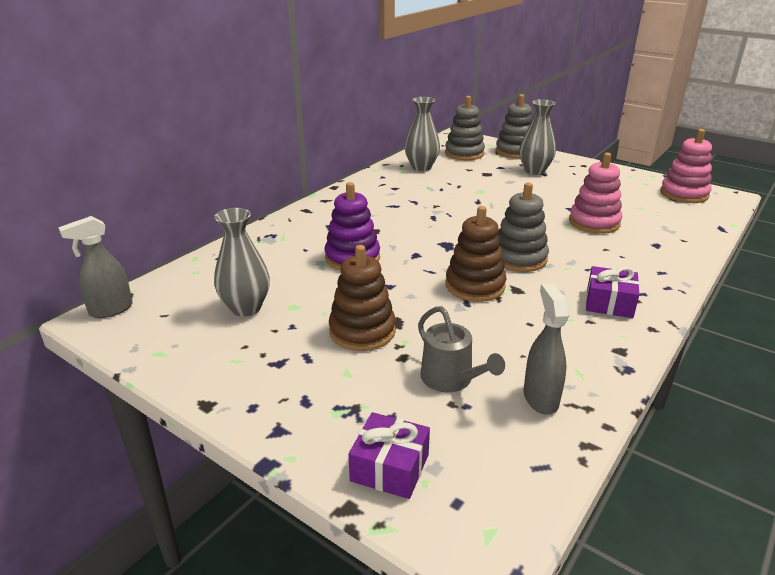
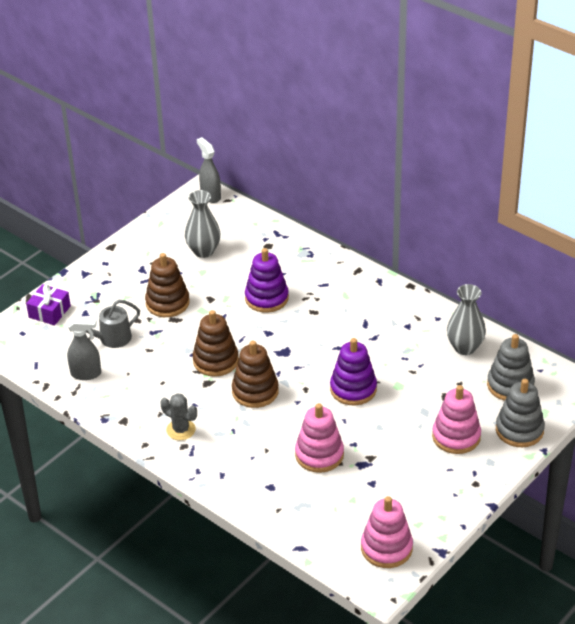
camera: 95 degrees right, 10 degrees up
grey stacking toy [497,183,549,272] -> brown stacking toy [232,341,279,408]
grey vase [519,99,556,175] -> pink stacking toy [432,385,481,454]
purple gift [586,266,639,318] -> grey cactus [160,394,197,440]
none -> purple stacking toy [330,338,377,405]

